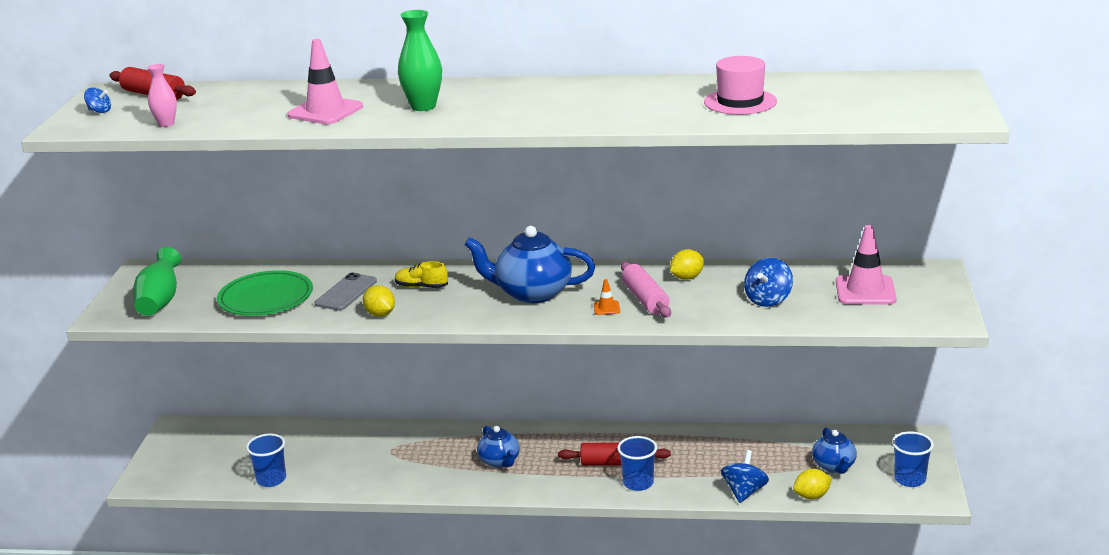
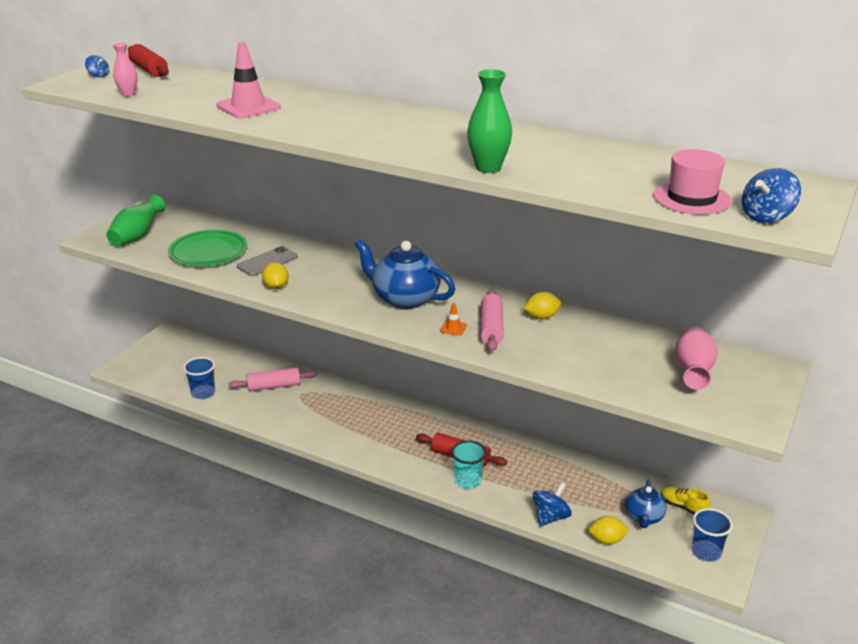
camera: 20 degrees right, 5 degrees up
yellow shoe [395,261,448,288] -> yellow shoe moved to [661,487,711,514]
green vase [398,10,442,111] -> green vase moved to [467,69,512,173]
blue teapot [477,426,520,468] -> none
blue cup [617,436,657,491] -> turquoise cup [451,440,487,489]
pink hat [704,56,777,115] -> pink hat moved to [653,149,732,215]
blue spinning top [744,258,793,307] -> blue spinning top moved to [742,168,801,223]
pink traffic cone [836,225,897,305] -> pink vase [675,327,718,390]
none -> pink rolling pin [228,367,318,391]

